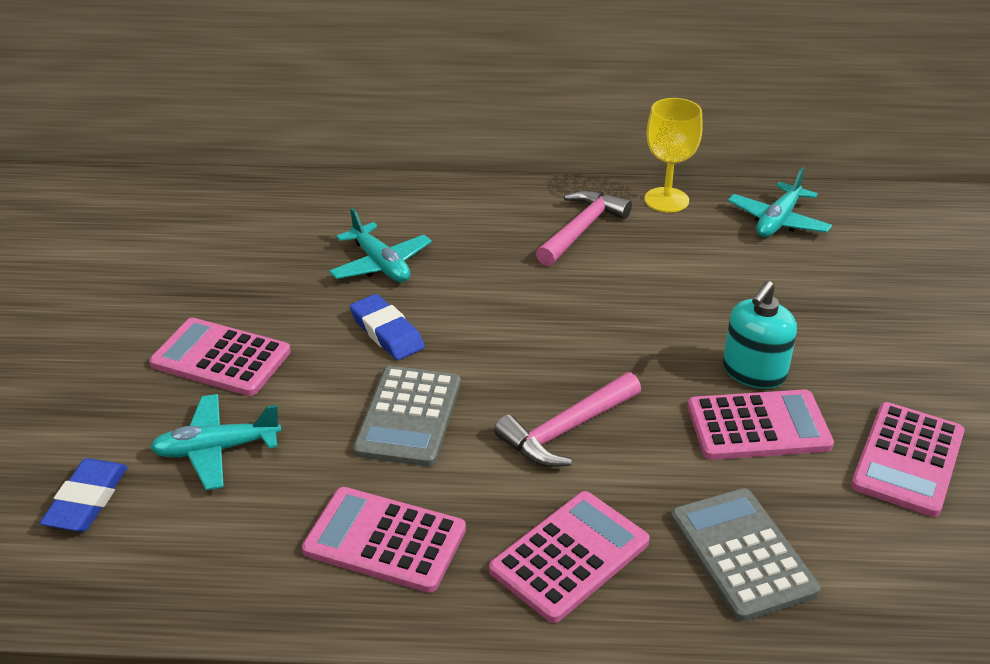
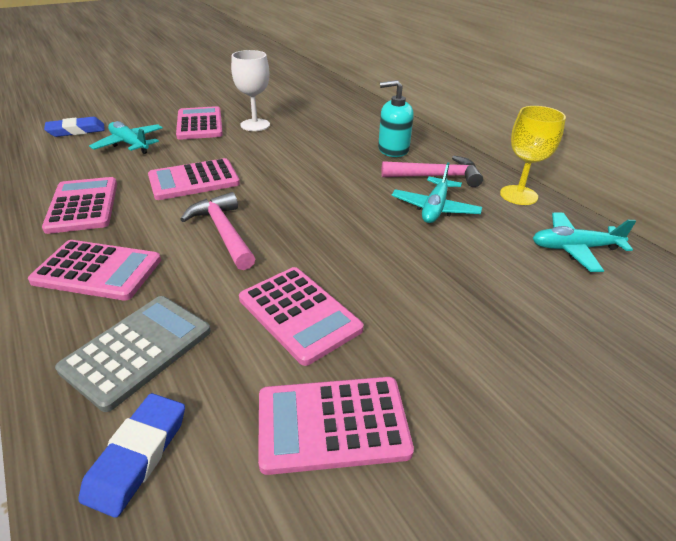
camera: 55 degrees right, 0 degrees up
turquoise plane [329,208,432,282] -> turquoise plane moved to [392,162,482,223]
blue eraser [350,294,425,360] -> blue eraser moved to [78,393,185,518]
grey calculator [353,366,461,467] -> pink calculator [148,158,240,200]
pink hammer [494,372,641,467] -> pink hammer turned 45 degrees clockwise [180,192,255,270]
turquoise soap dispenser [723,281,797,389] -> turquoise soap dispenser moved to [378,80,414,157]
none -> white goblet [231,50,270,131]

